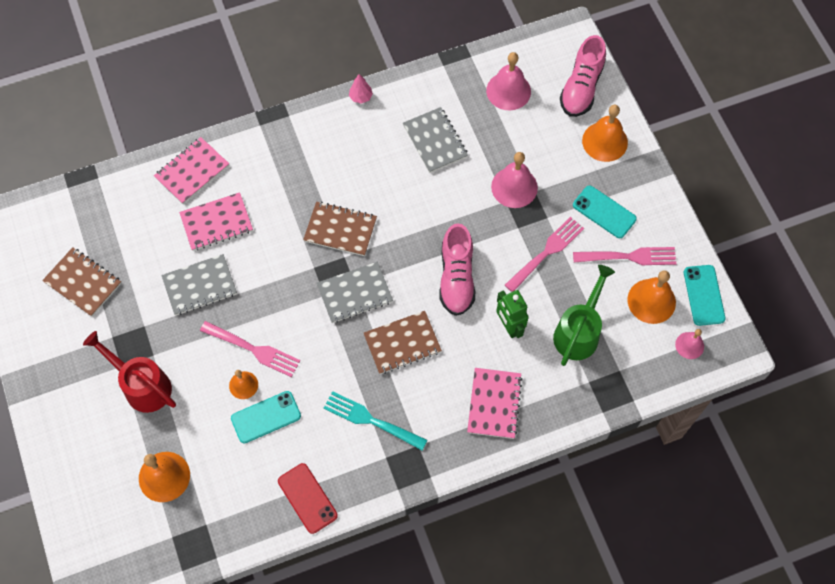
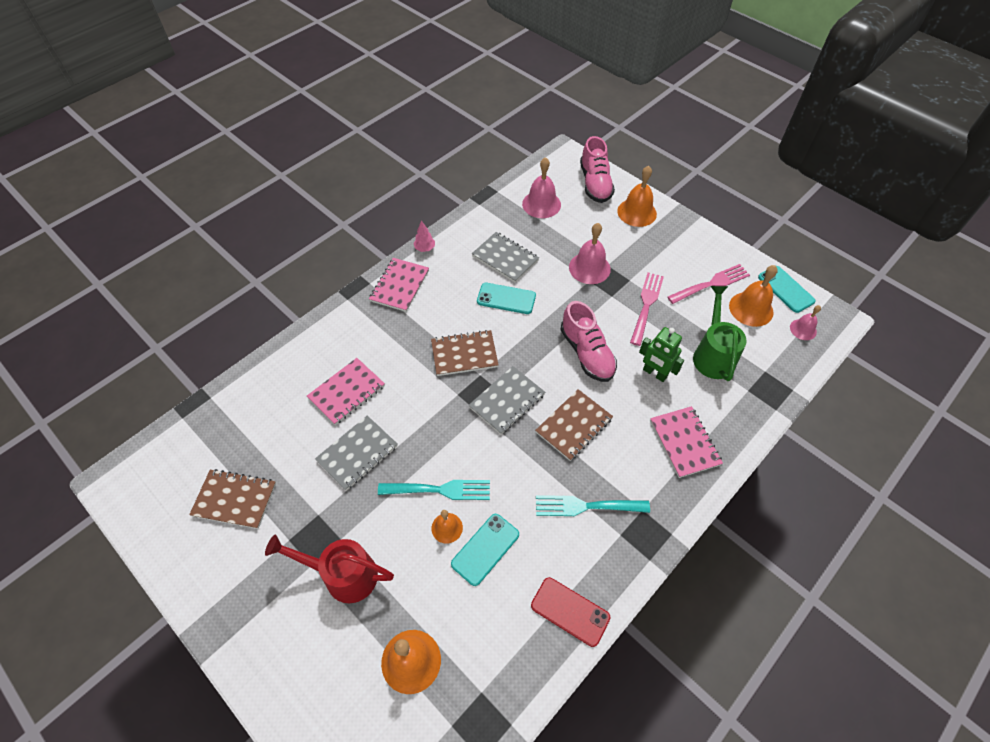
camera: 25 degrees left, 10 degrees down
pink notebook [154,137,229,204] -> pink notebook moved to [369,258,429,312]
pink fork [200,321,300,377] -> turquoise fork [378,480,490,500]
turquoise phone [573,186,637,238] -> turquoise phone moved to [477,283,536,314]

